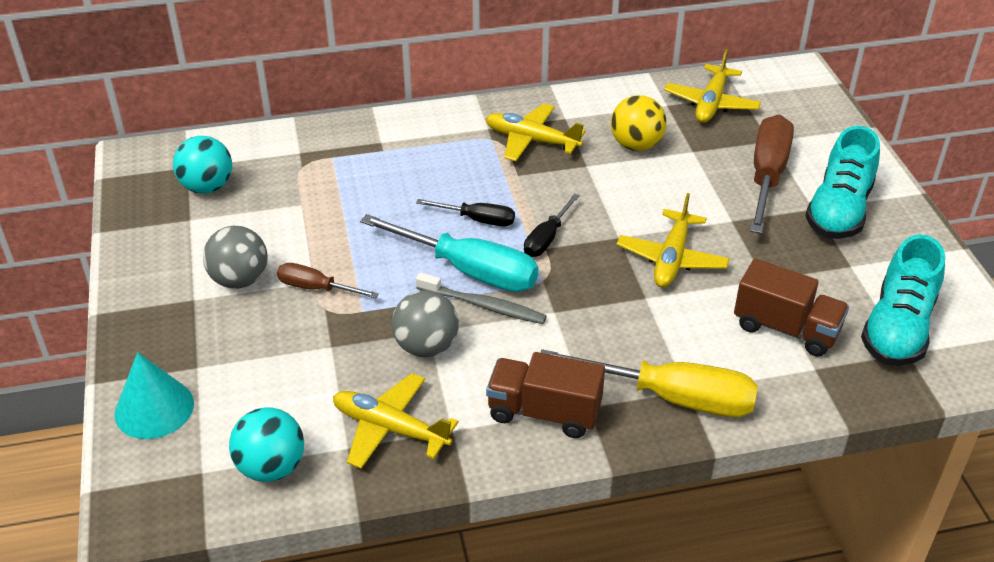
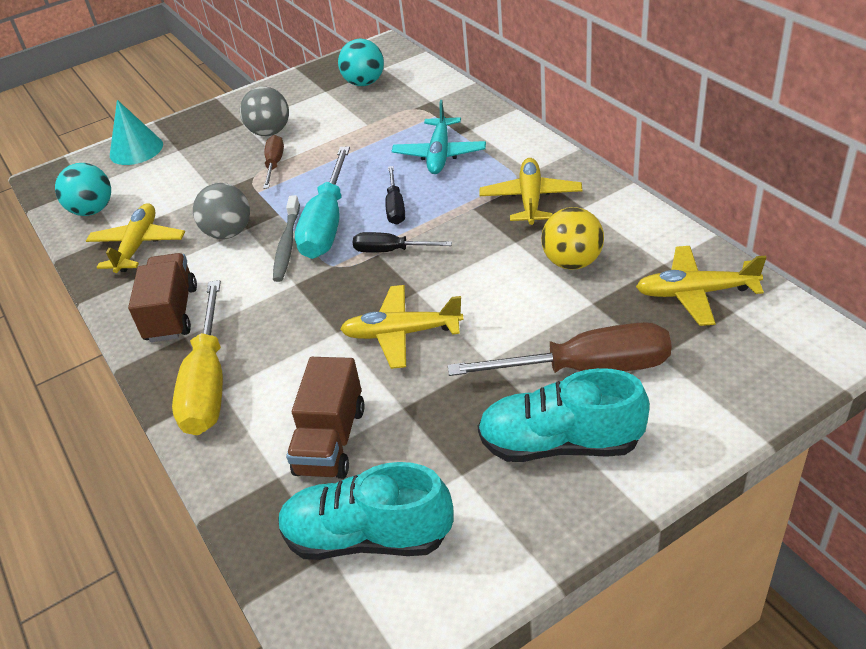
camera: 75 degrees right, 0 degrees up
none -> turquoise plane [392,100,486,174]

